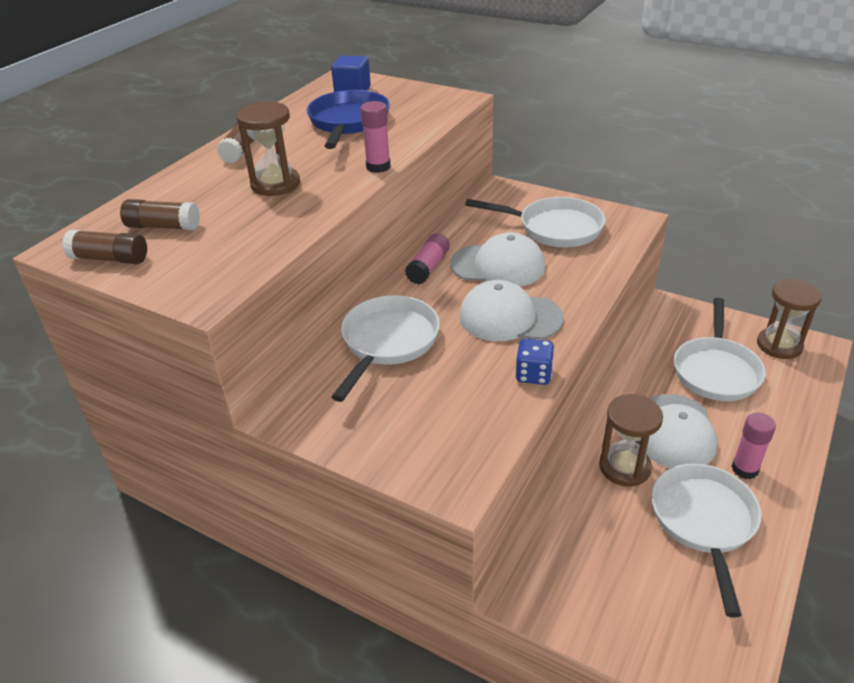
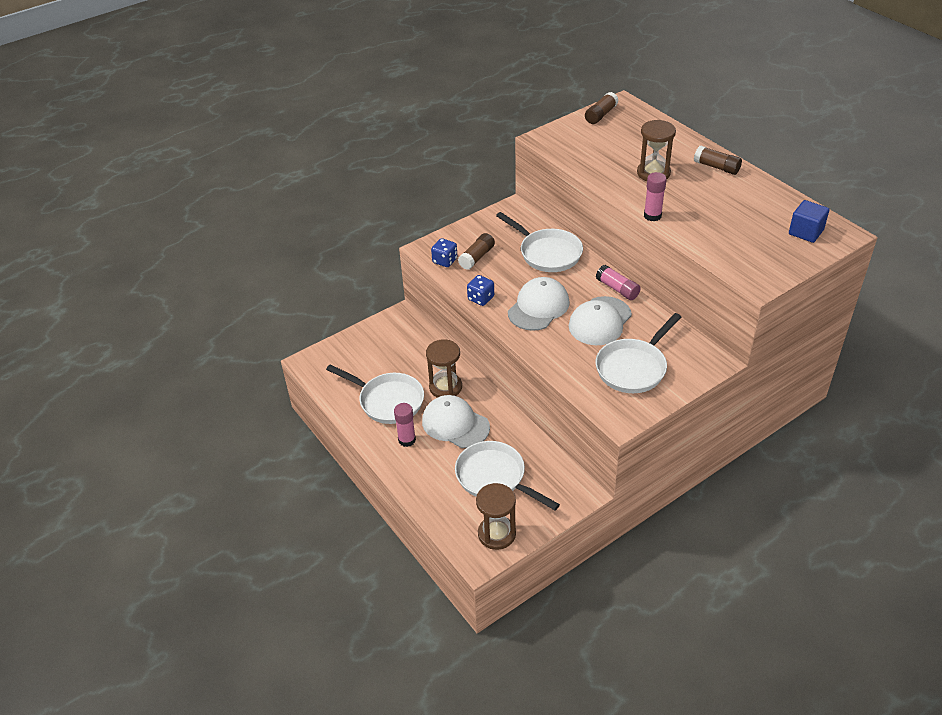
camera: 115 degrees right, 5 degrees up
brown glue stick [120,199,200,230] -> brown glue stick moved to [458,233,495,270]
blue pan [307,90,390,149] -> none
none -> blue dice [431,238,457,267]

